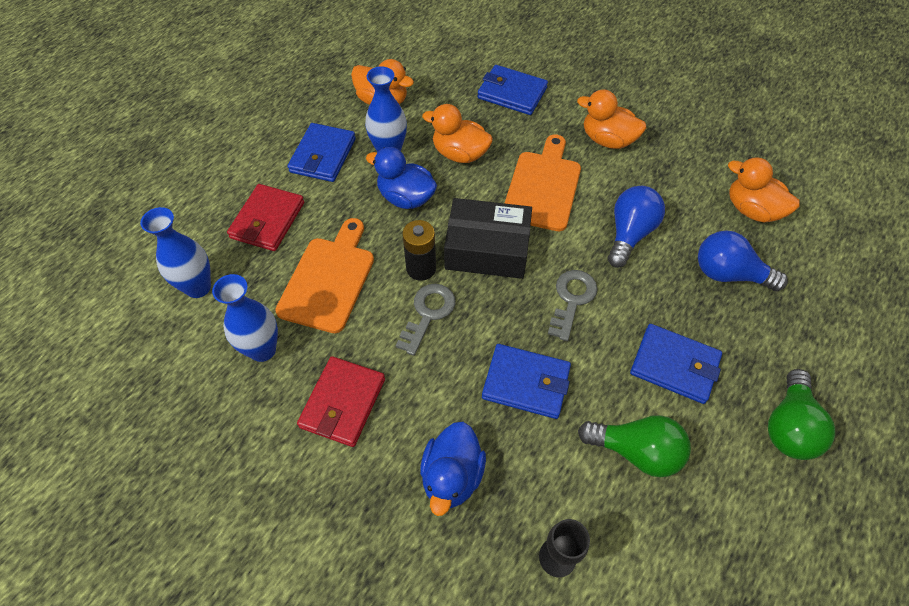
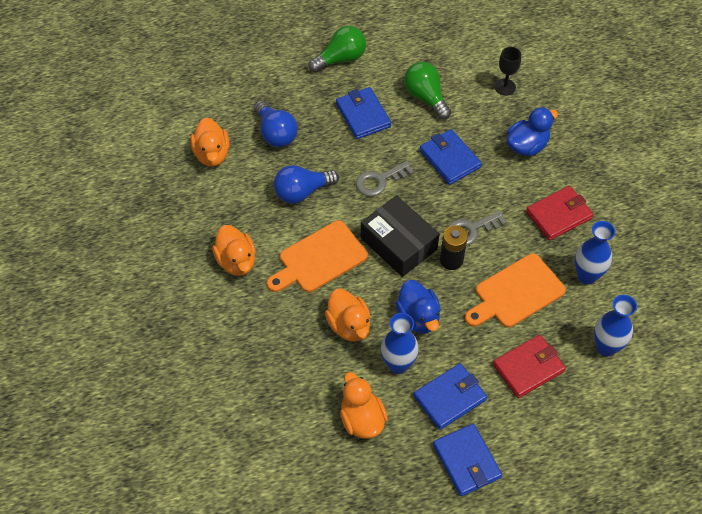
camera: 140 degrees left, 0 degrees up
blue wallet [477,65,548,115] -> blue wallet moved to [433,424,502,496]

